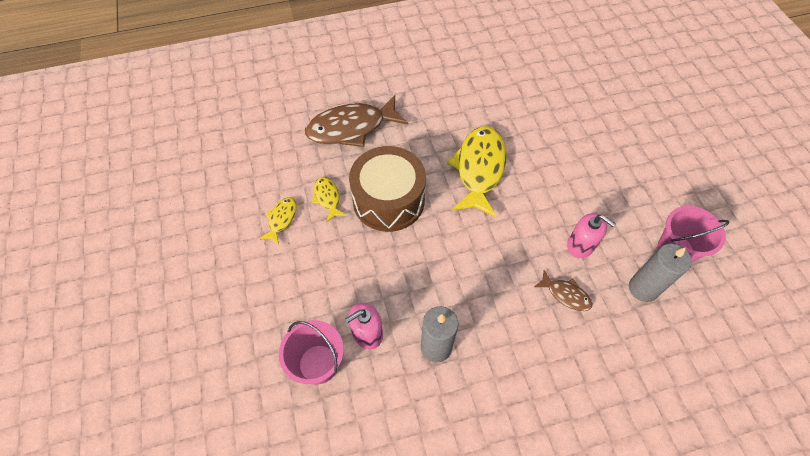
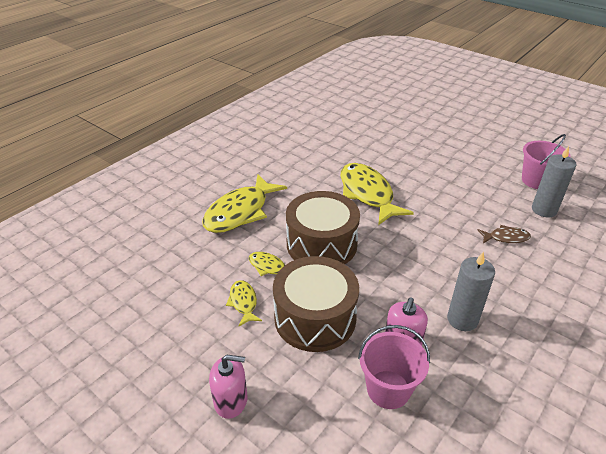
camera: 35 degrees left, 20 degrees down
brown fish [305,95,408,147] -> yellow fish [202,174,287,233]
pink soap dispenser [567,213,616,258] -> pink soap dispenser moved to [209,355,248,419]
none -> brown drum [273,256,359,352]

